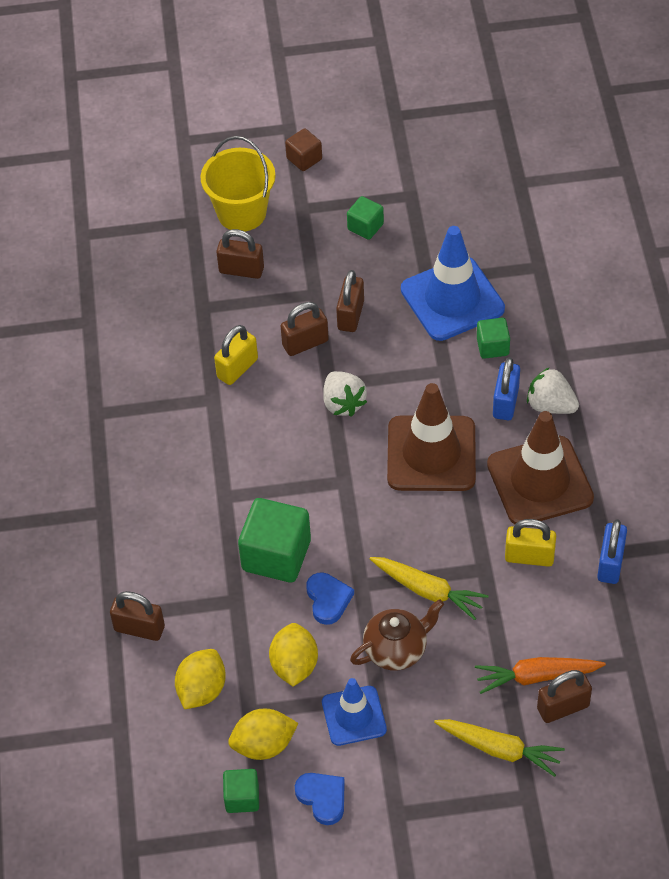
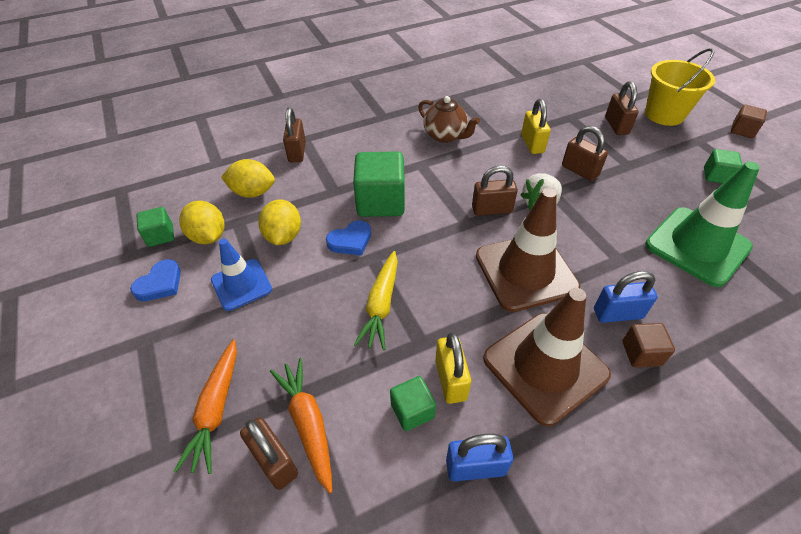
camera: 70 degrees right, 5 degrees down
yellow padlock [214,325,258,385] -> yellow padlock turned 60 degrees clockwise [521,99,551,154]
yellow lemon [269,623,318,687] -> yellow lemon turned 75 degrees counterclockwise [258,199,301,245]
brown padlock [336,270,364,332] -> brown padlock moved to [472,165,518,216]
brown teapot [350,599,444,671] -> brown teapot moved to [418,96,480,143]
blue traffic cone [401,226,505,341] -> green traffic cone [645,161,760,287]
yellow carrot [434,719,565,777] -> orange carrot [174,339,237,474]
green cube [477,318,510,359] -> green cube moved to [390,376,436,431]
white strawberry [527,367,579,414] -> brown cube [622,323,675,367]

